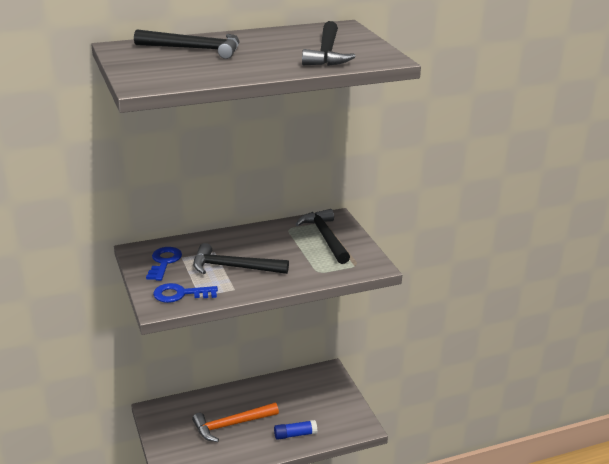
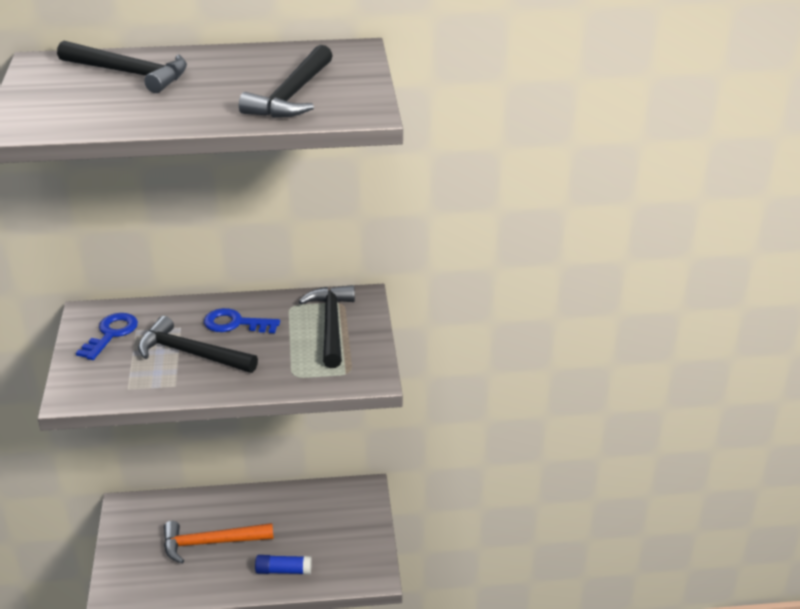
camera: 15 degrees right, 5 degrees up
blue key [153,283,218,303] -> blue key moved to [204,308,280,333]

